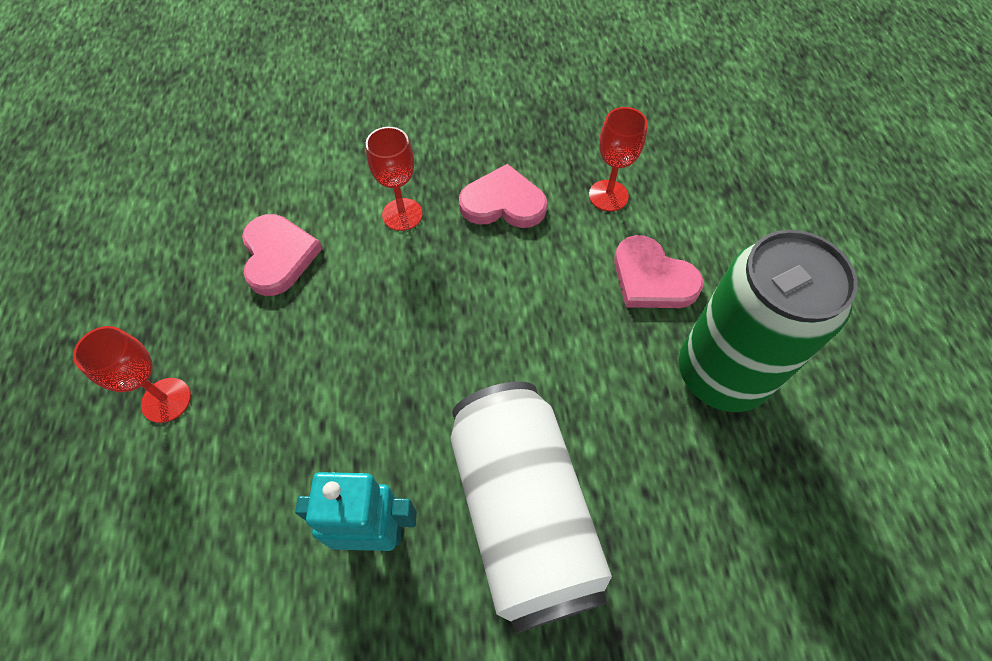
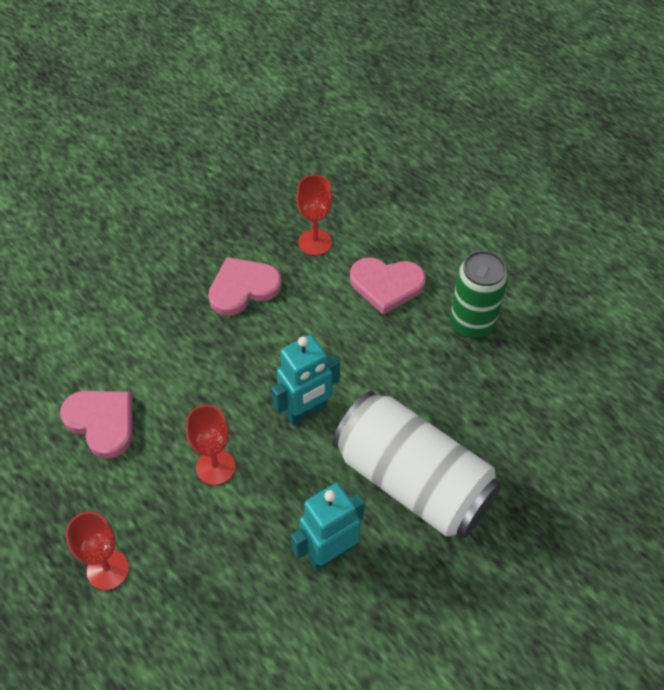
camera: 35 degrees left, 5 degrees down
red goblet [366,127,423,231] -> red goblet moved to [186,405,235,485]
green can [679,230,858,412] -> green can [450,250,508,338], size x0.65
none -> turquoise robot [272,335,340,426]

